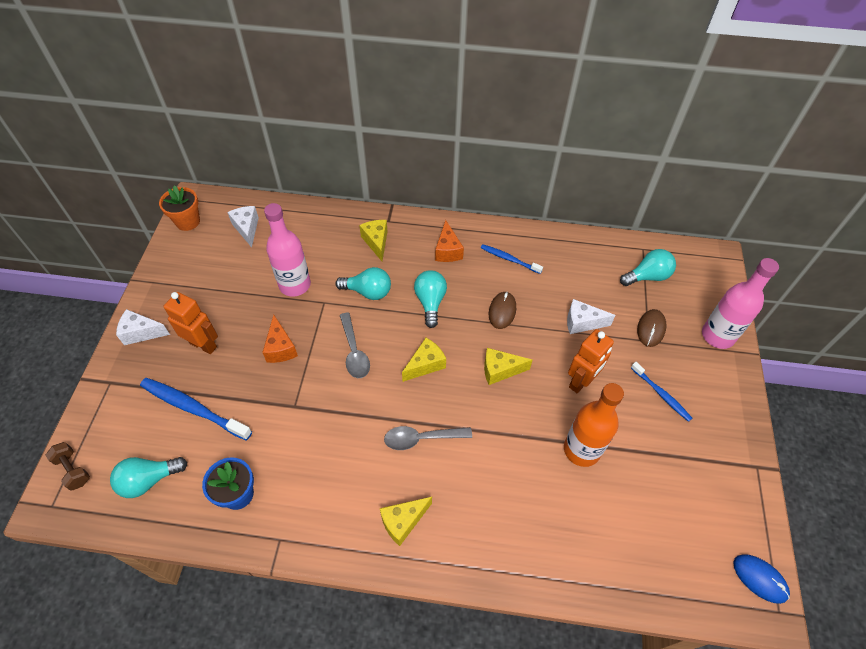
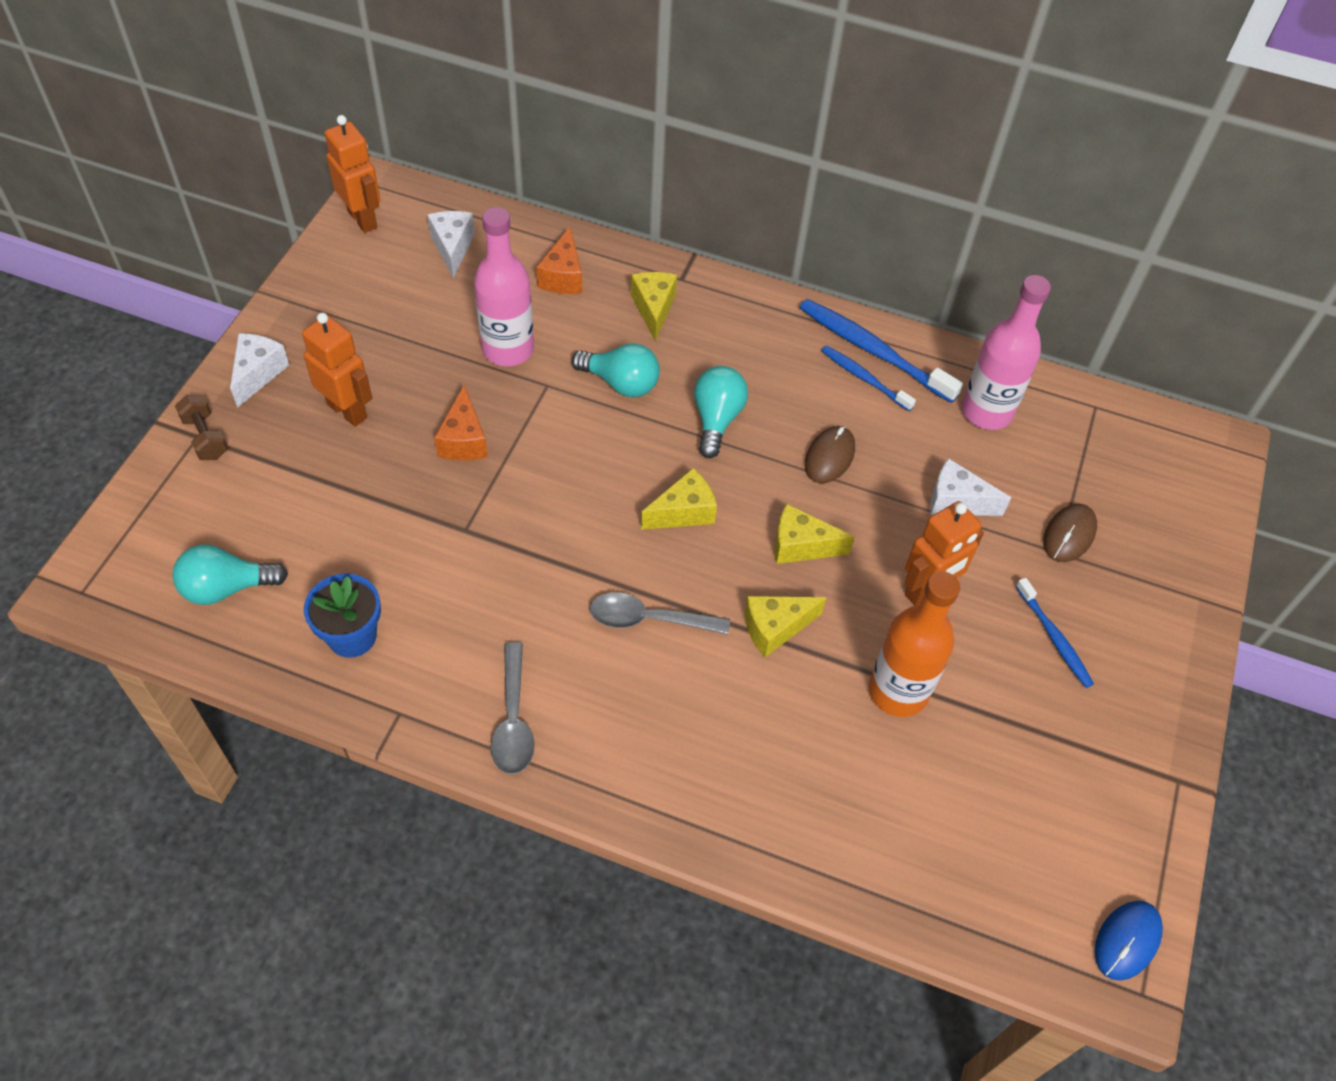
camera: 10 degrees right, 0 degrees up
brown dumbbell [45,442,90,491] -> brown dumbbell moved to [175,395,228,460]
white cheese [116,309,170,345] -> white cheese turned 90 degrees clockwise [230,333,289,408]
blue toothbrush [140,378,252,440] -> blue toothbrush moved to [800,299,963,403]
orange flower pot [159,185,200,231] -> orange robot [325,115,380,233]
grey spoon [340,312,370,378] -> grey spoon moved to [491,642,535,775]
yellow cheese [380,497,432,546] -> yellow cheese moved to [745,596,827,657]
orange cheese [435,220,464,262] -> orange cheese moved to [536,227,582,294]
turquoise light bulb [620,249,676,286] -> none
pink bottle [702,258,779,349] -> pink bottle moved to [962,275,1051,430]
blue mouse [733,554,790,604] -> blue mouse turned 75 degrees clockwise [1095,901,1163,981]

